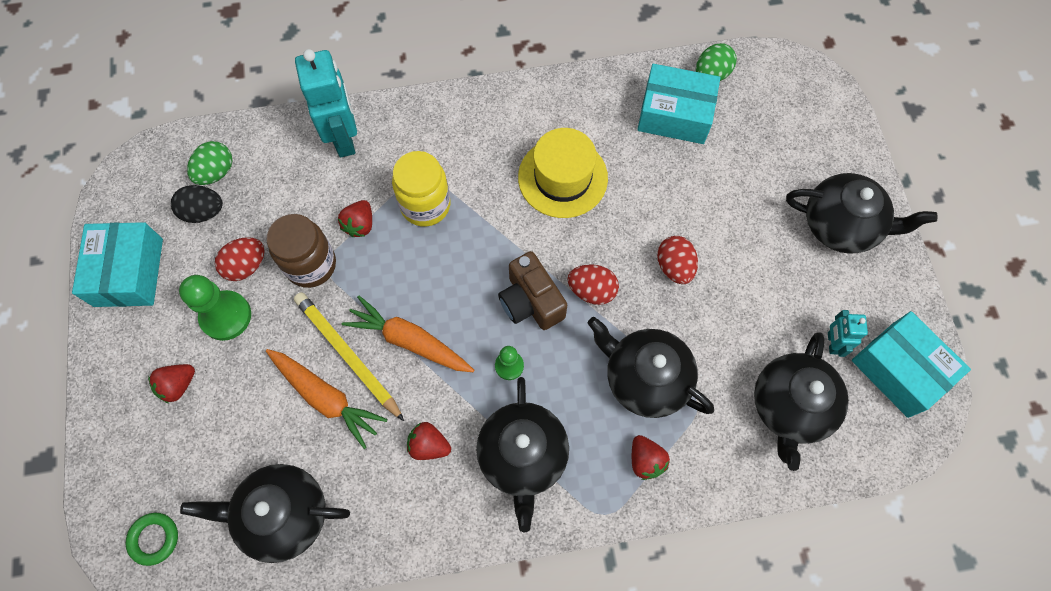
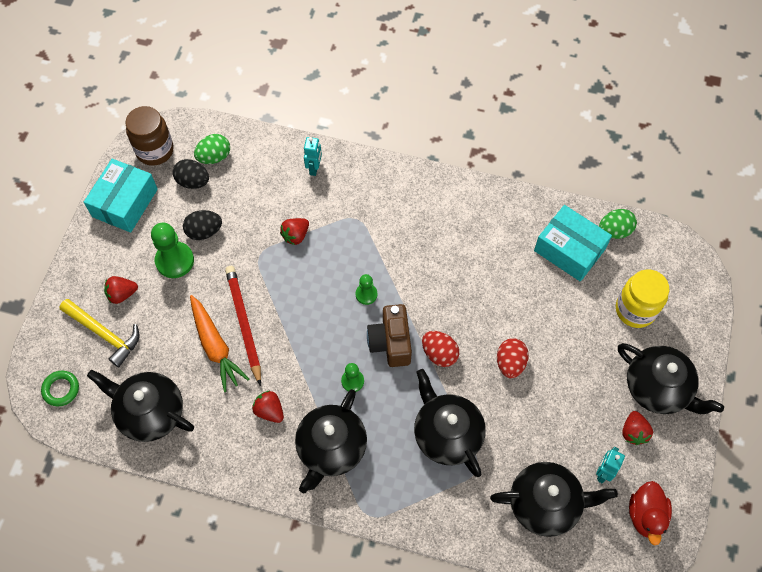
camera: 25 degrees right, 5 degrees down
red egg [215,237,264,281] -> black egg [183,210,222,240]
brown jar [267,214,336,288] -> brown jar moved to [125,106,174,166]
yellow pencil [294,292,404,421] -> red pencil [225,266,261,386]
turquoise robot [295,49,357,158] -> turquoise robot [304,137,322,176], size x0.50
orange carrot [342,295,474,372] -> none
yellow jar [392,151,451,227] -> yellow jar moved to [616,269,669,328]
yellow hat [518,128,608,218] -> none
red strawberry [632,435,670,480] -> red strawberry moved to [622,411,653,445]
black teapot [754,332,849,471] -> black teapot turned 135 degrees counterclockwise [490,462,618,537]
turquoise box [852,311,971,418] -> red duck [629,481,672,545]
none -> yellow hammer [59,299,139,367]
none -> green pawn [356,274,377,305]

